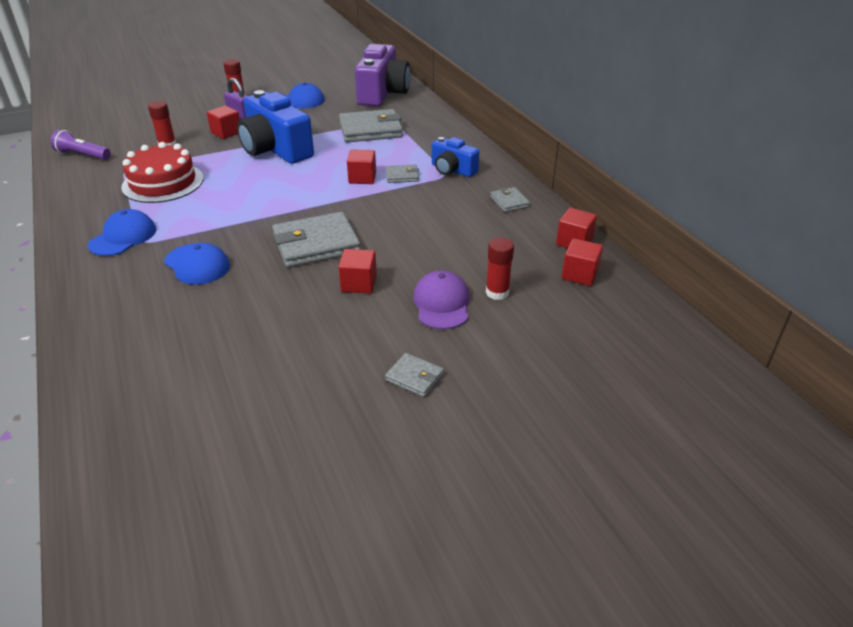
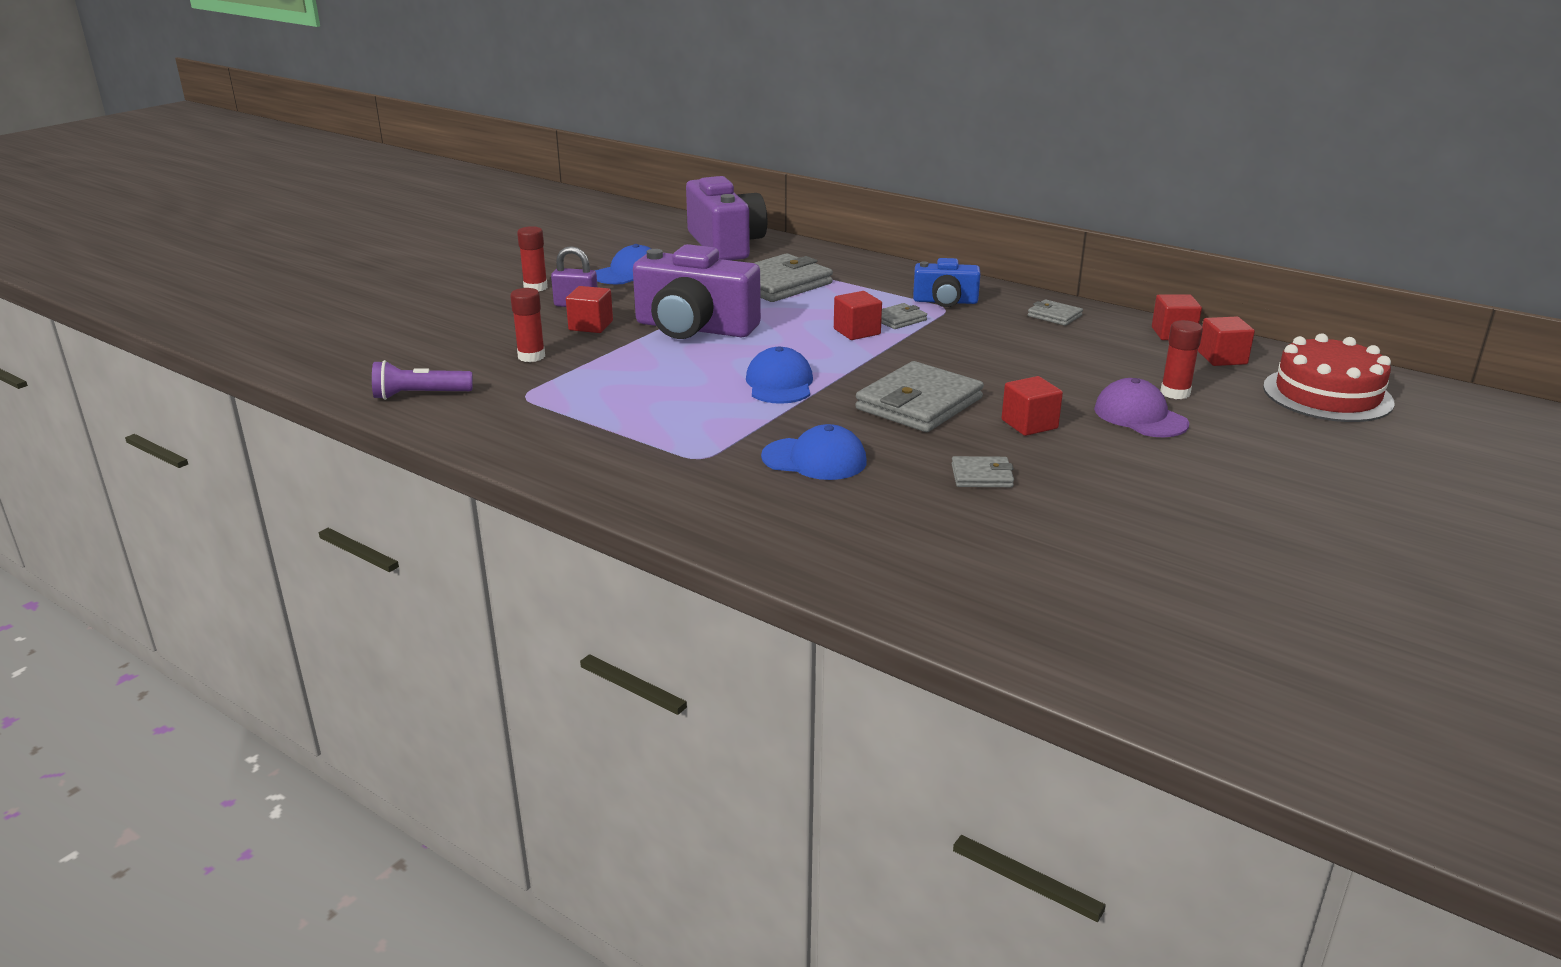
camera: 30 degrees left, 10 degrees down
blue cap [88,209,156,256] -> blue cap moved to [746,346,813,404]
red cake [121,142,203,203] -> red cake moved to [1263,334,1394,422]
blue camera [237,90,314,164] -> purple camera [633,244,761,339]
grey wallet [385,353,444,397] -> grey wallet moved to [951,456,1014,487]

